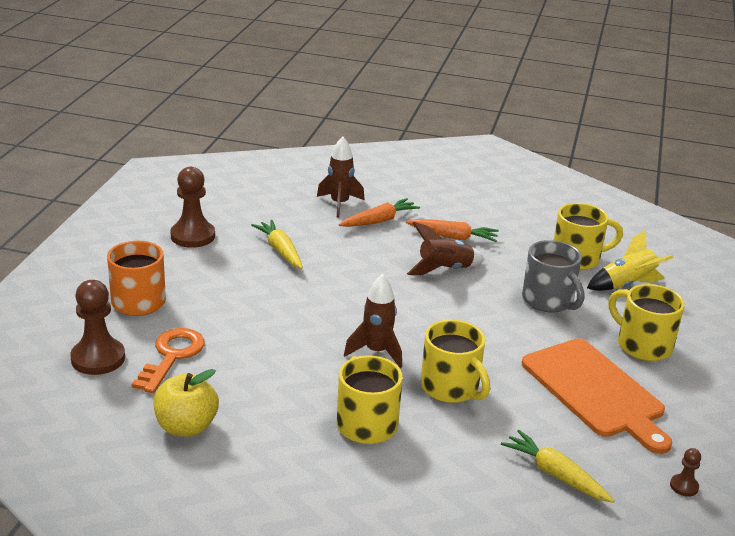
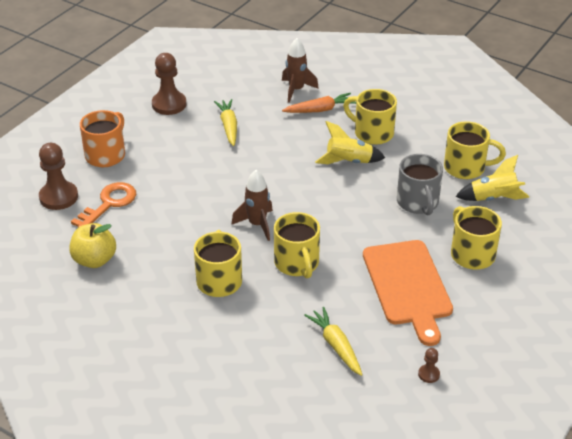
camera: 20 degrees right, 10 degrees up
orange carrot [406,219,499,242] -> yellow mug [343,89,397,145]
brown rocket [407,222,485,275] -> yellow rocket [315,121,385,164]

